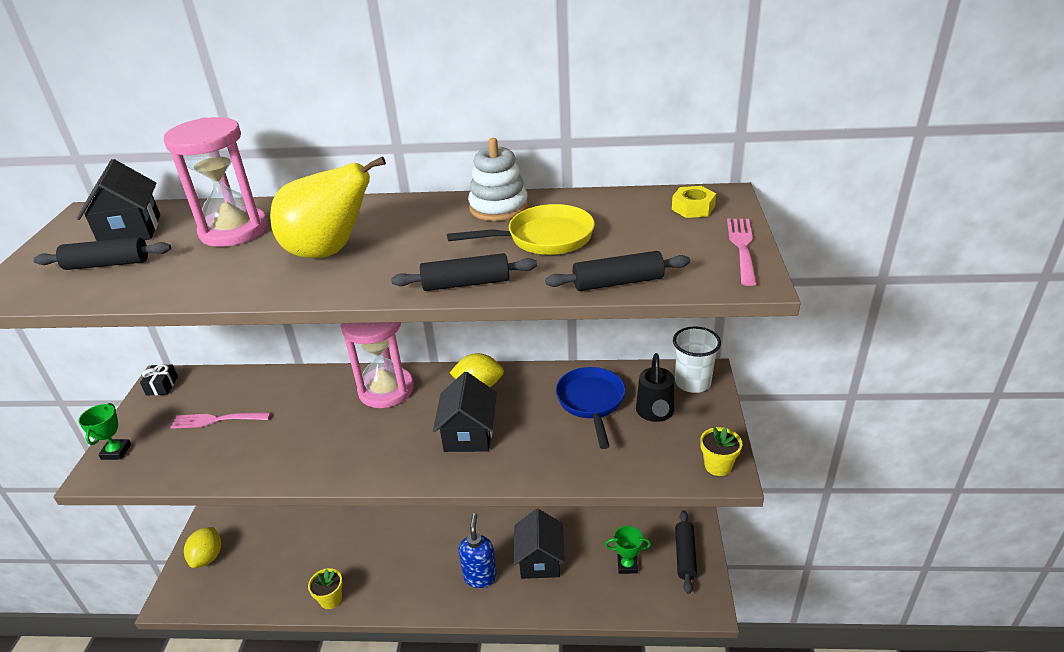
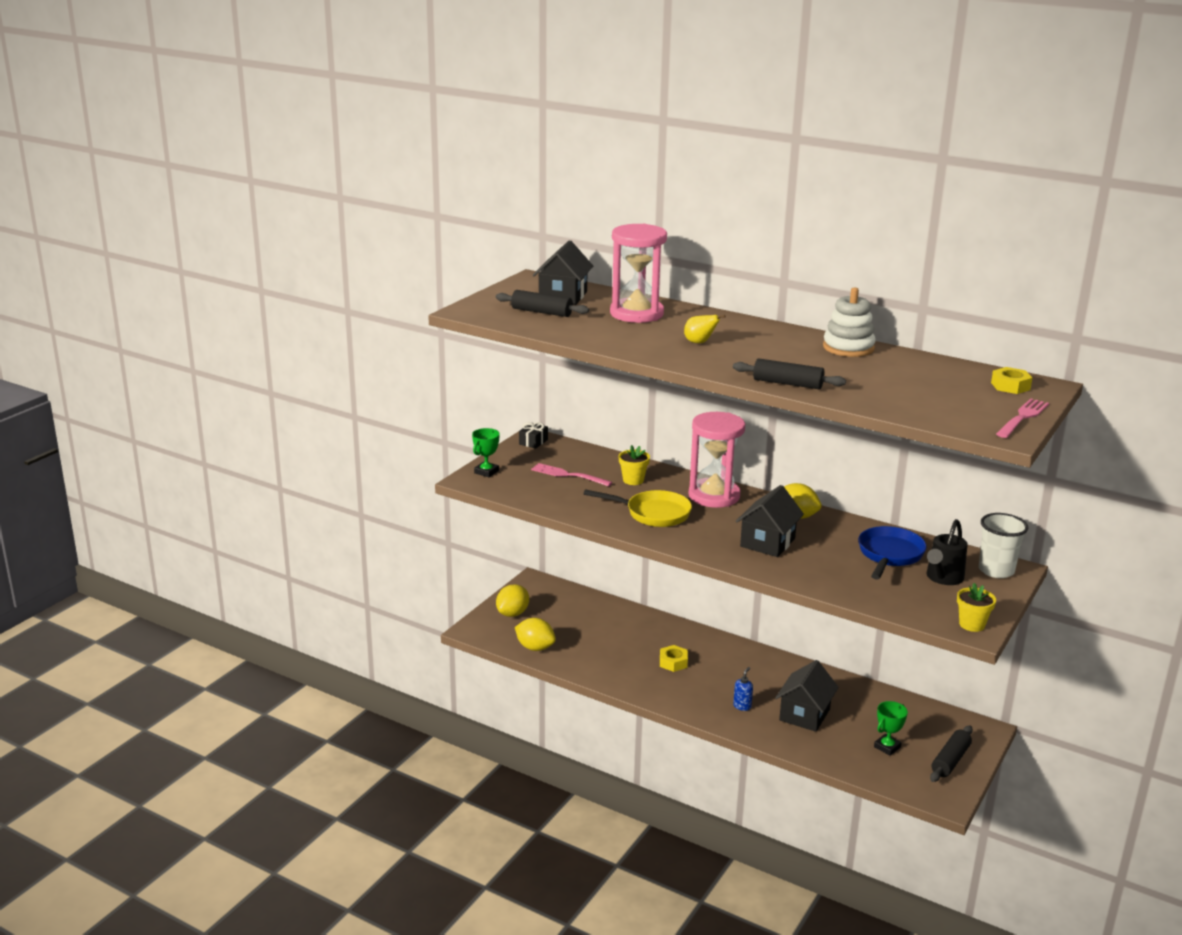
camera: 25 degrees right, 10 degrees down
yellow pear [270,156,386,258] -> yellow pear [684,315,726,344], size x0.44
yellow flower pot [308,568,343,609] -> yellow flower pot moved to [619,445,650,485]
yellow pan [447,204,595,255] -> yellow pan moved to [584,489,692,527]
blue soap dispenser [459,513,497,588] -> blue soap dispenser [733,667,753,711], size x0.56
black rolling pin [545,251,690,291] -> none
green trophy [605,526,651,574] -> green trophy turned 75 degrees counterclockwise [874,701,908,756]
none -> yellow lemon [515,618,556,651]
none -> yellow nut [660,645,688,672]

